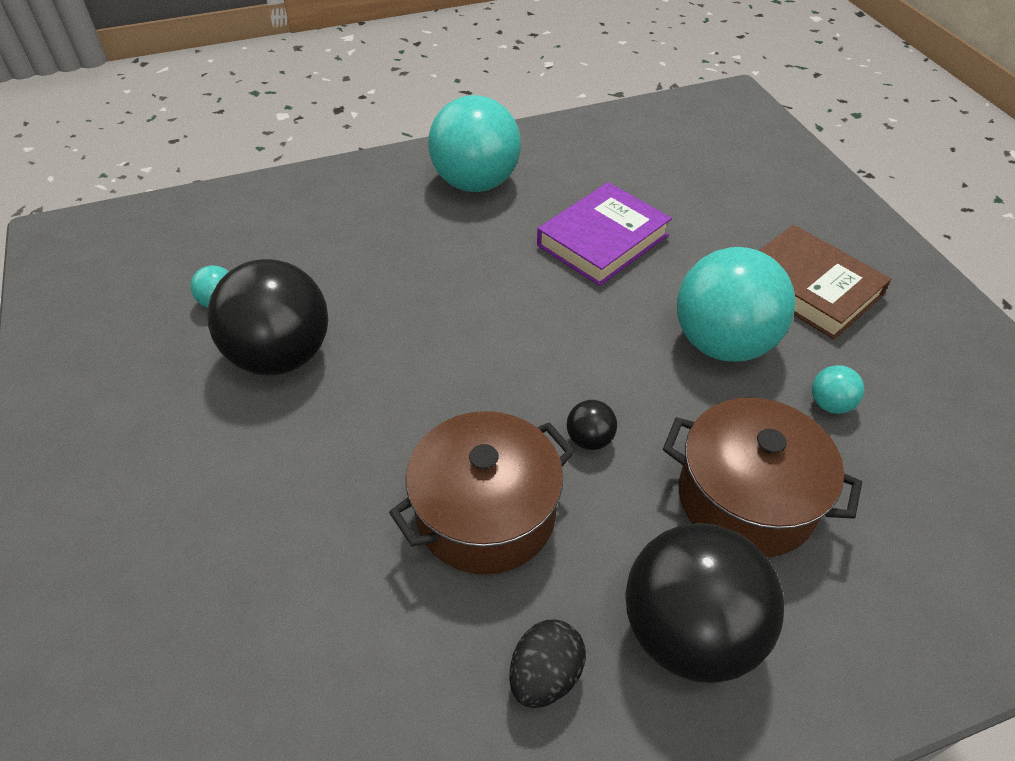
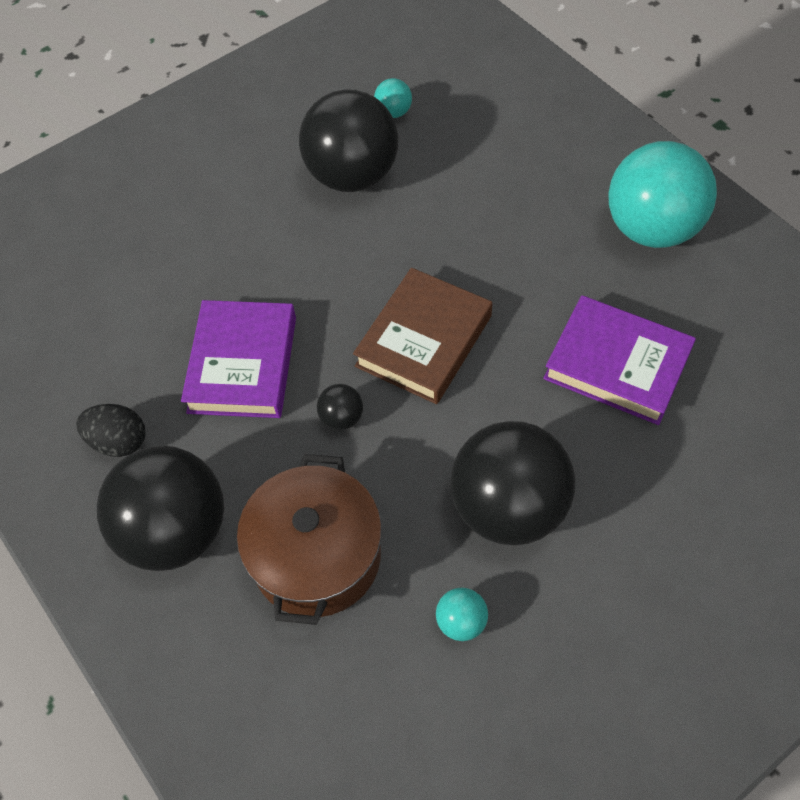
camera: 75 degrees right, 10 degrees up
brown pot [389,411,575,575] -> purple book [181,300,296,418]
turquoise ball [677,247,796,362] -> black ball [451,421,576,546]
brown book [759,225,891,339] -> brown book moved to [353,268,492,404]

